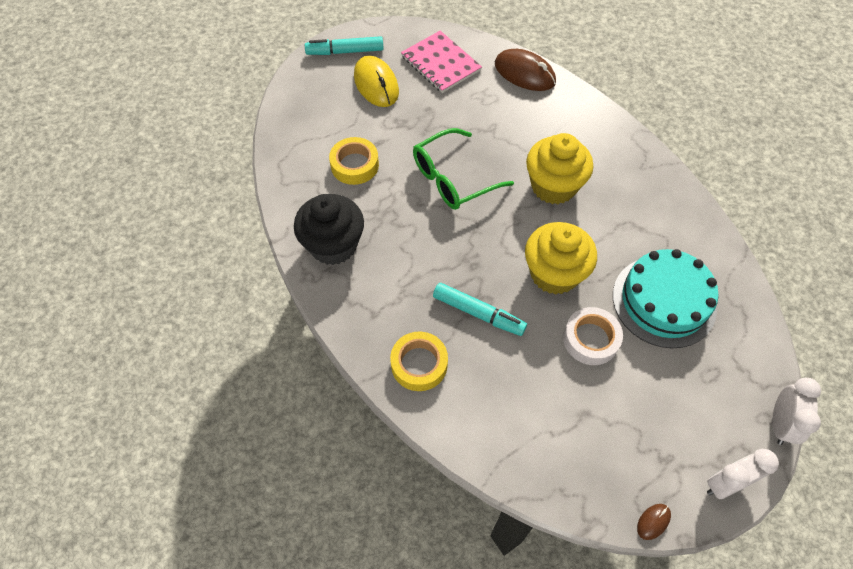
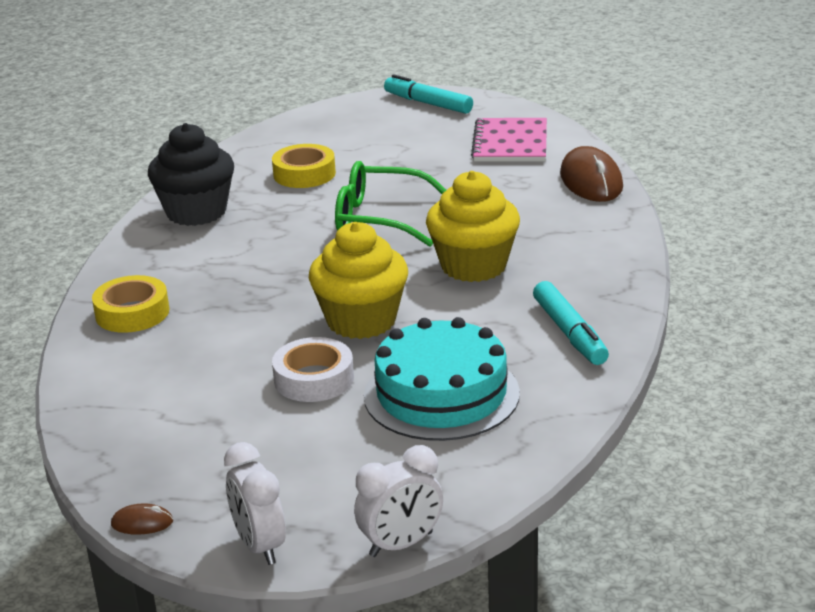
camera: 45 degrees right, 30 degrees down
yellow mouse [354,55,399,107] -> none
turquoise marker [433,283,527,336] -> turquoise marker moved to [533,281,609,365]
white clock [707,449,779,499] -> white clock turned 135 degrees counterclockwise [224,442,286,565]

